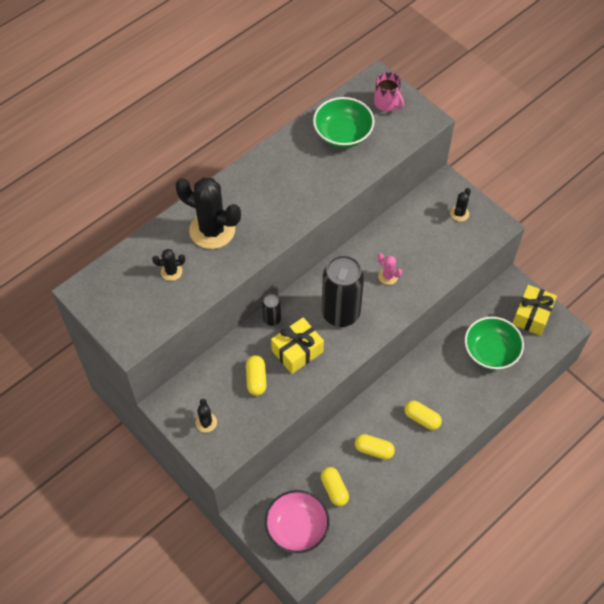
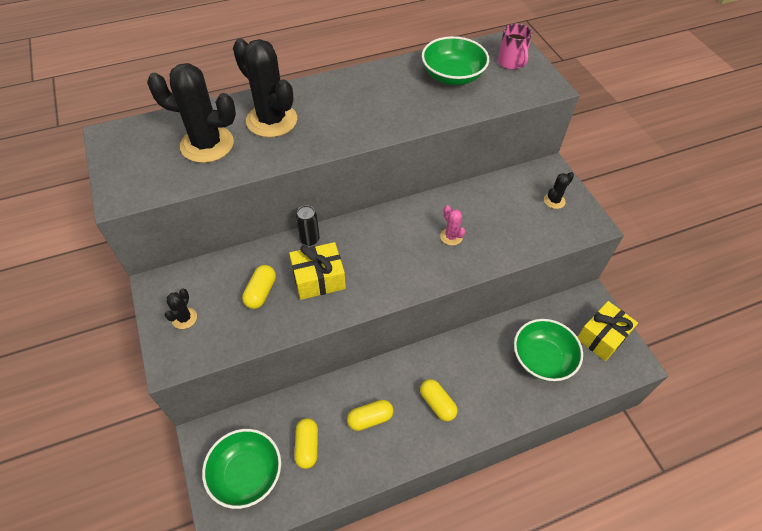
camera: 20 degrees right, 5 degrees down
black cactus [152,249,185,281] -> black cactus [147,63,236,163], size x2.18
pink bowl [265,490,330,553] -> green bowl [202,429,281,509]
black can [322,255,364,327] -> none
yellow capsule [355,434,395,460] -> yellow capsule turned 60 degrees counterclockwise [347,400,394,431]

